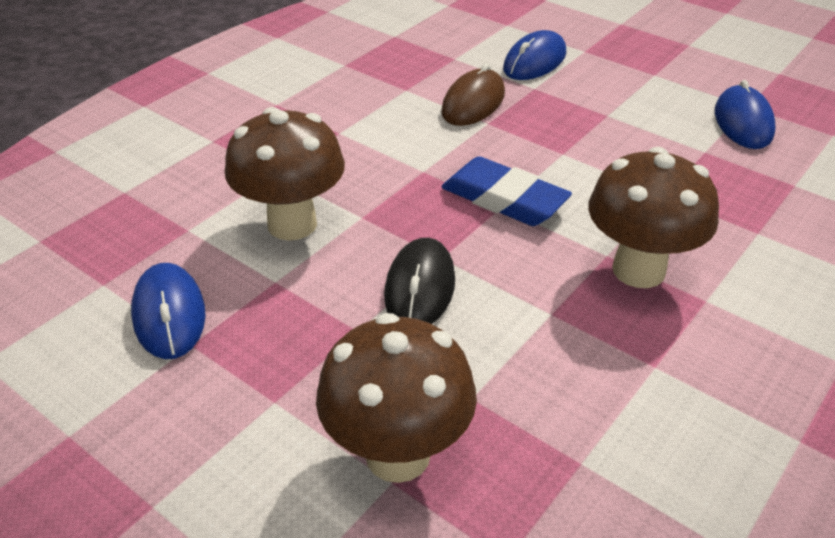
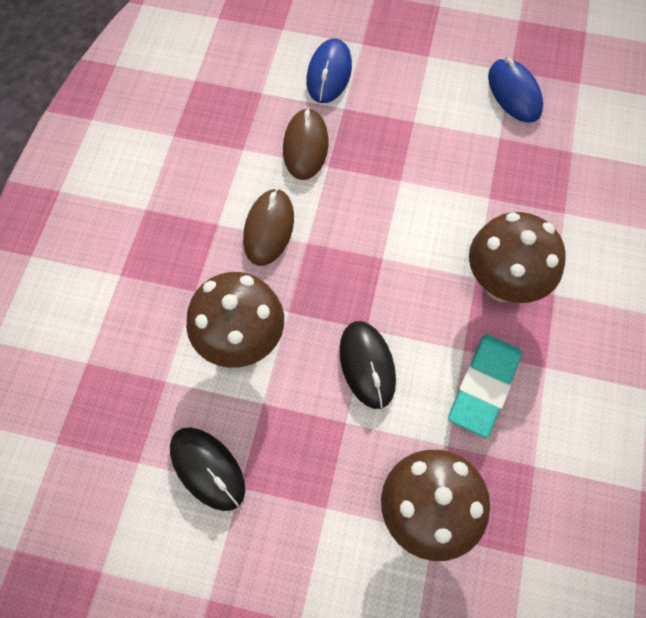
camera: 25 degrees left, 25 degrees up
blue mouse [131,263,206,359] -> black mouse [170,427,245,511]
blue eraser [441,156,572,226] -> none
none -> brown mouse [243,188,294,266]
none -> turquoise eraser [448,334,522,438]

